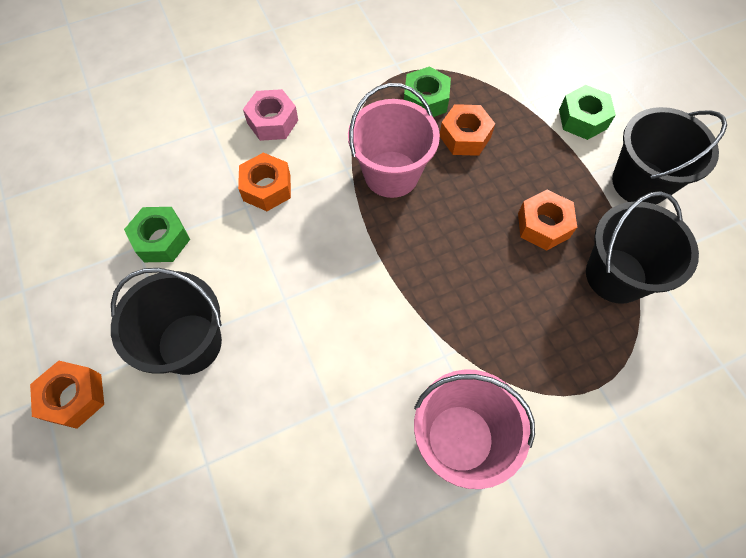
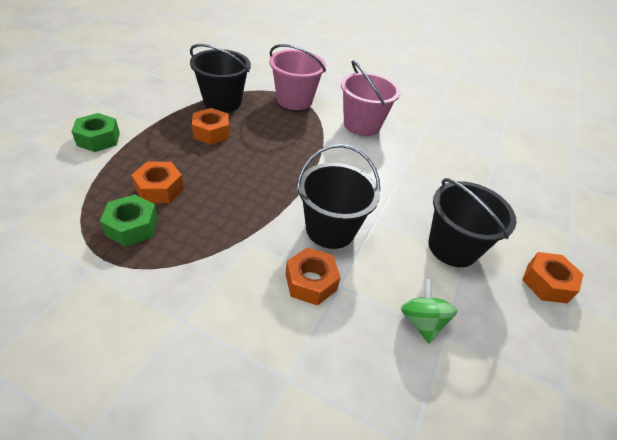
camera: 135 degrees left, 20 degrees down
green nut [124,207,190,262] -> green spinning top [401,279,457,343]
pink nut [243,89,298,141] -> none
pink bucket [348,83,440,198] -> pink bucket moved to [269,44,326,110]
black bucket [612,107,727,205] -> black bucket moved to [297,144,380,249]

